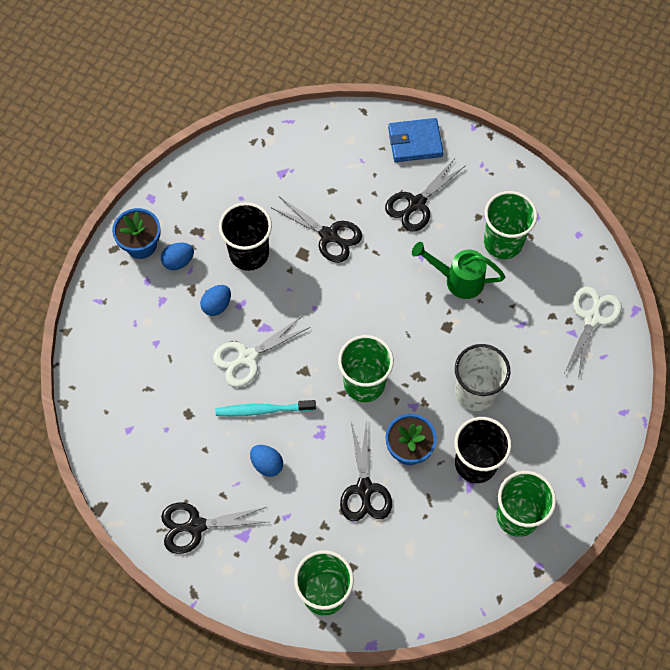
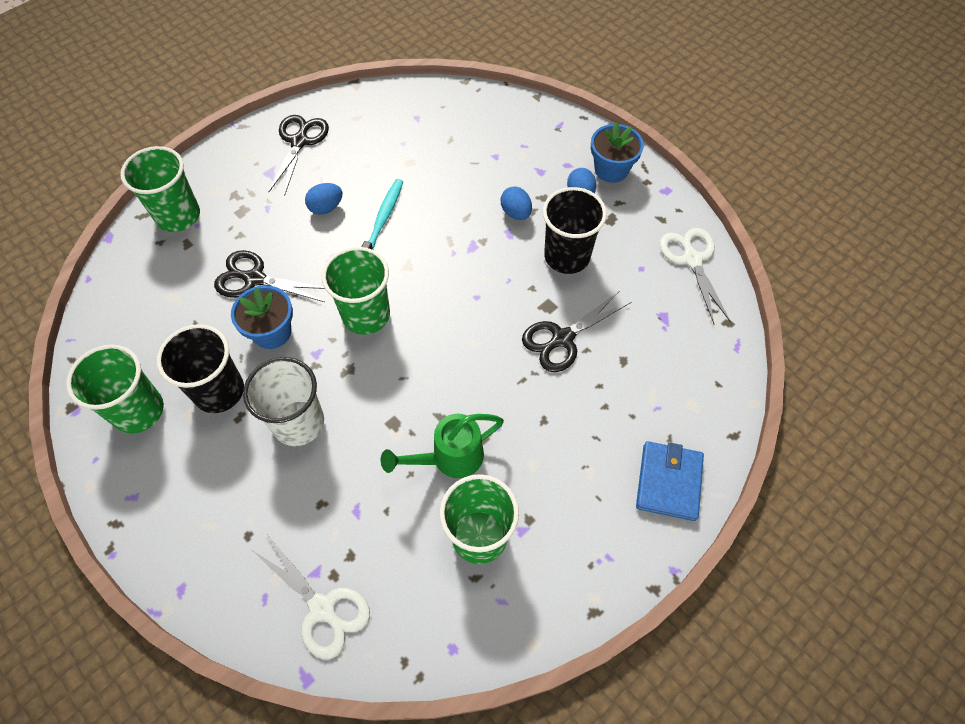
camera: 110 degrees right, 5 degrees down
white scissors [213,316,310,387] -> white scissors moved to [660,228,731,324]
black scissors [385,158,465,232] -> none
green watering can [412,242,505,299] -> green watering can turned 150 degrees counterclockwise [381,414,504,478]

